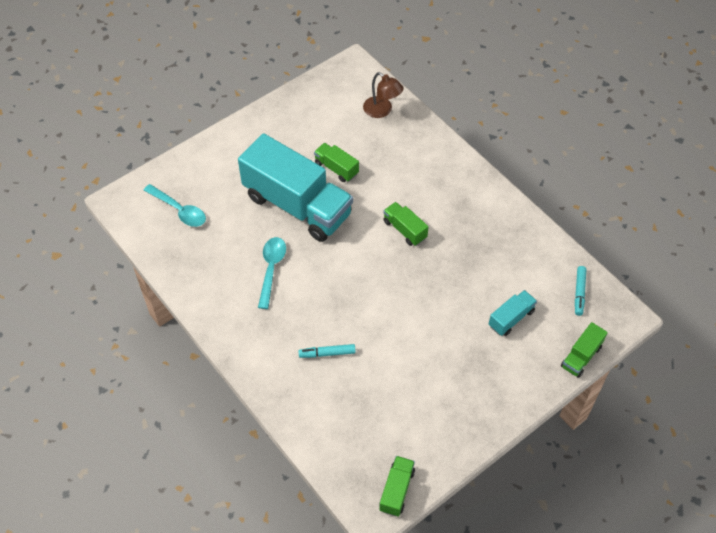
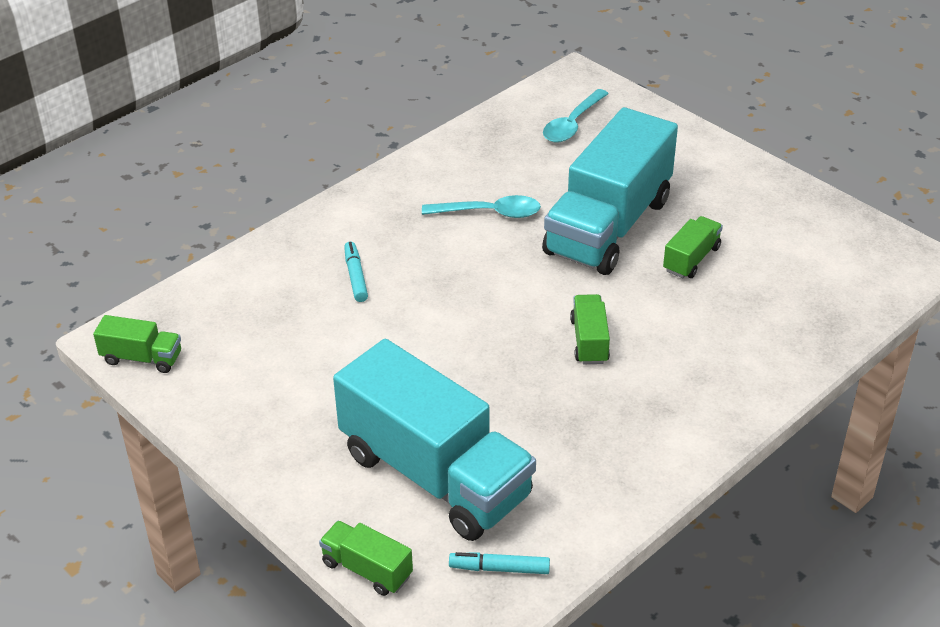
camera: 85 degrees right, 15 degrees down
brown lamp [363,72,404,118] -> none
green truck [383,202,429,246] -> green truck turned 45 degrees counterclockwise [570,294,610,364]
turquoise truck [489,290,537,336] -> turquoise truck [333,339,536,541], size x2.36

